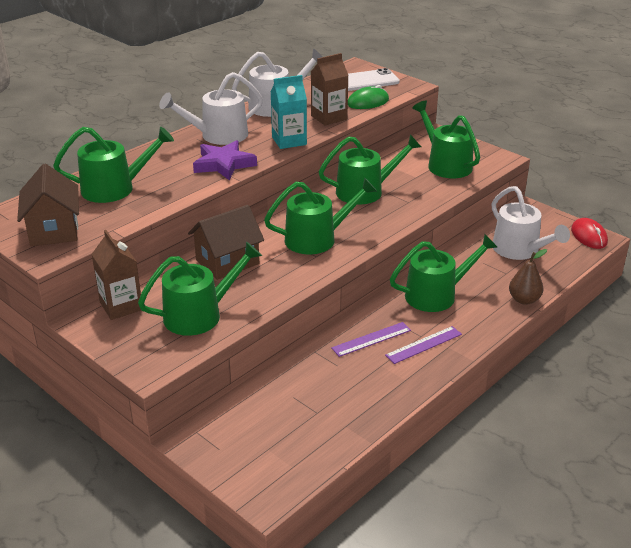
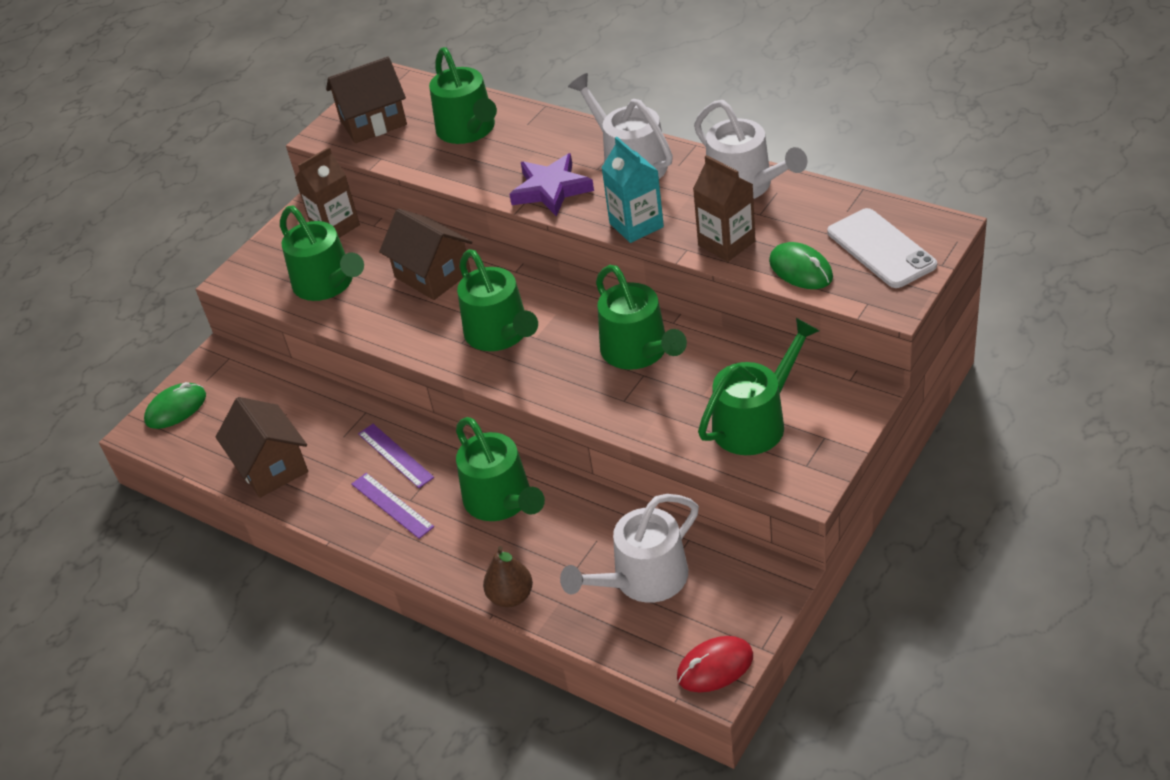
camera: 85 degrees right, 10 degrees up
none -> green mouse [144,382,206,429]
none -> brown house [216,397,308,498]

